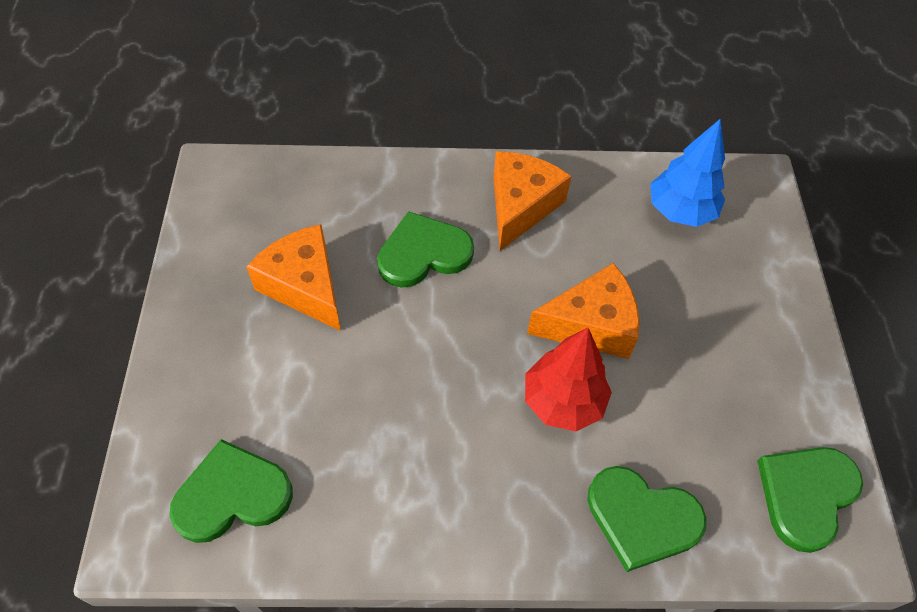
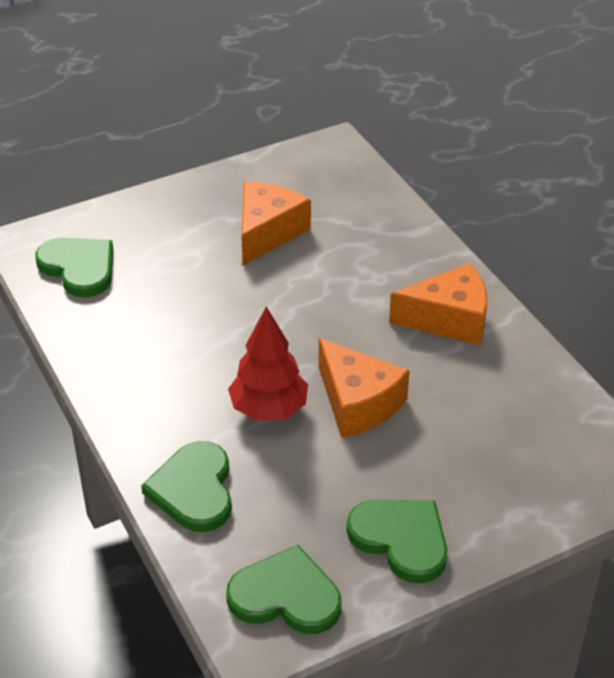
camera: 65 degrees right, 15 degrees down
green heart [377,211,474,288] -> green heart moved to [347,500,448,583]
blue tree [650,119,725,227] -> none

